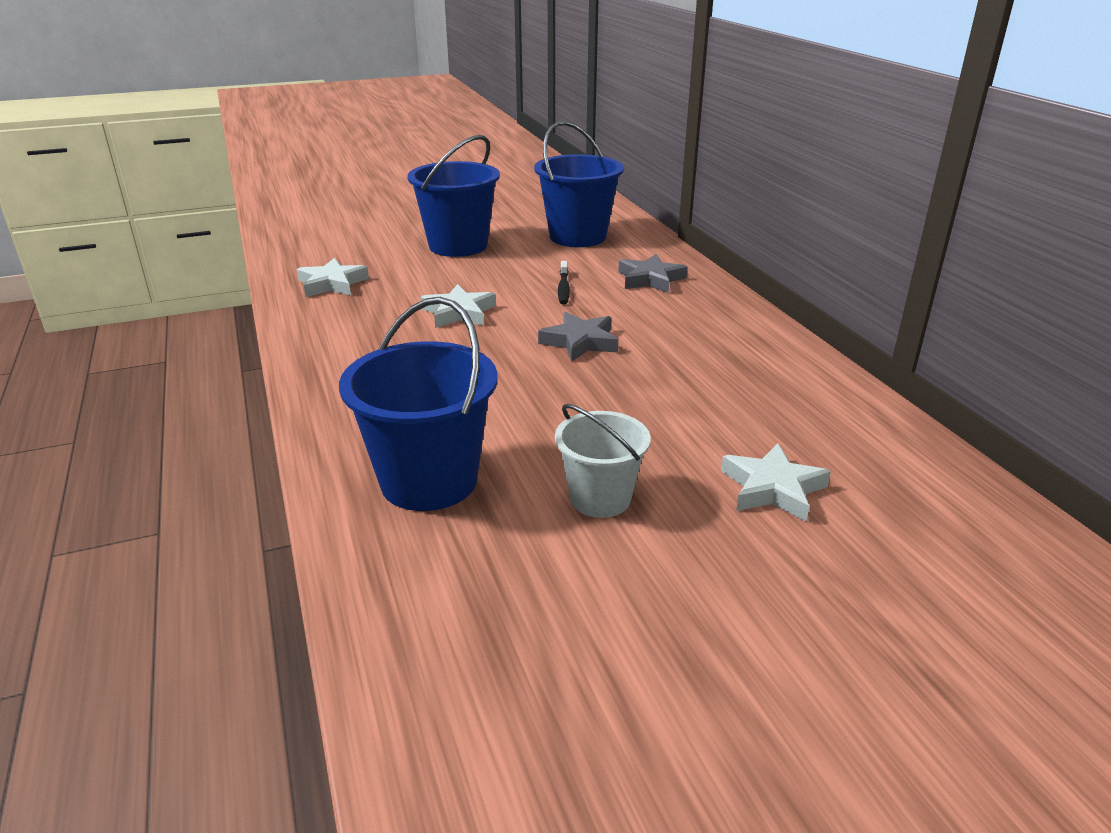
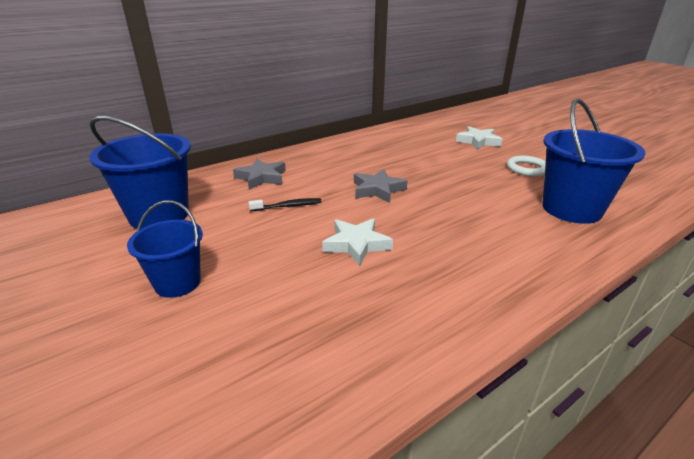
camera: 105 degrees left, 0 degrees up
white star [297,258,369,297] -> none
blue bucket [407,135,500,257] -> blue bucket [127,200,203,298], size x0.61
white bucket [555,404,651,518] -> white ring [507,156,546,176]

